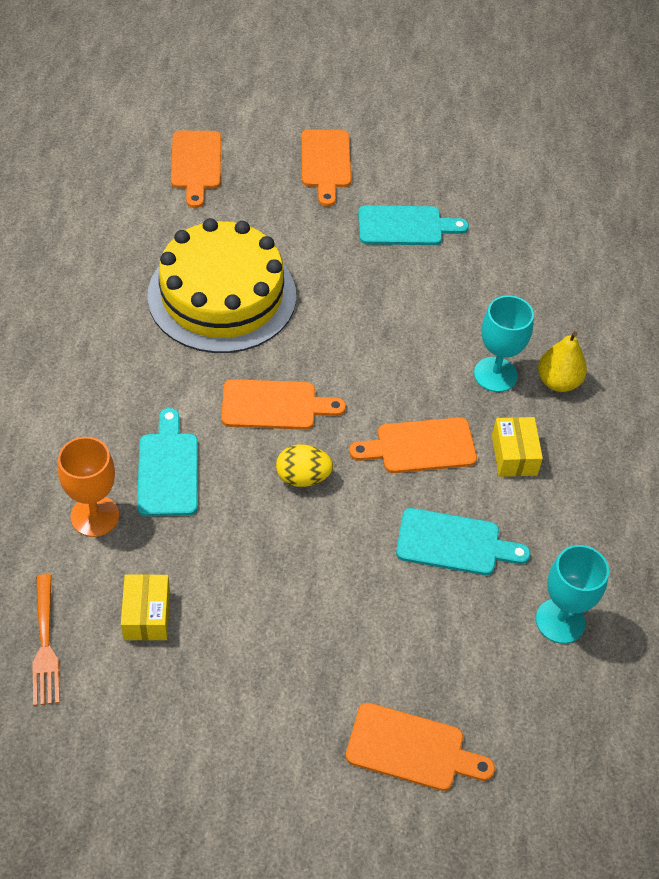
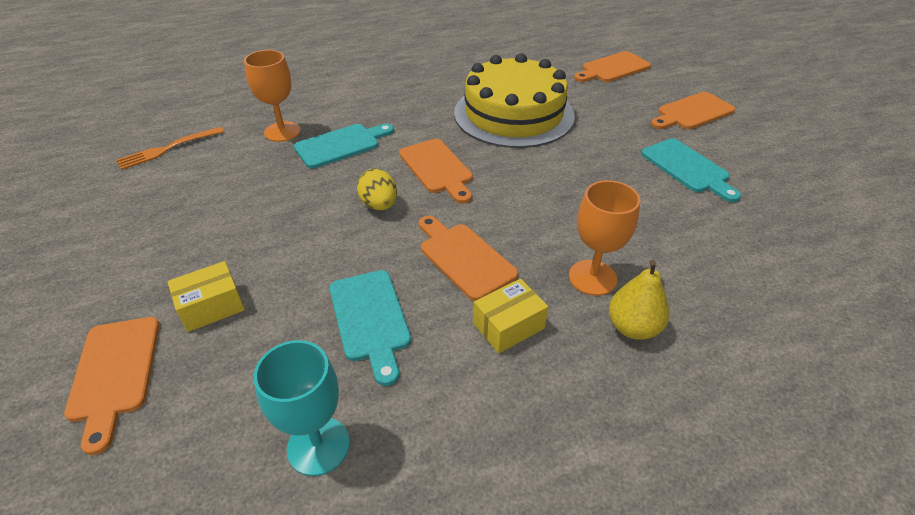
camera: 65 degrees right, 10 degrees down
yellow box [121,574,170,640] -> yellow box moved to [167,261,245,332]
turquoise goblet [474,295,534,392] -> orange goblet [569,180,640,296]

